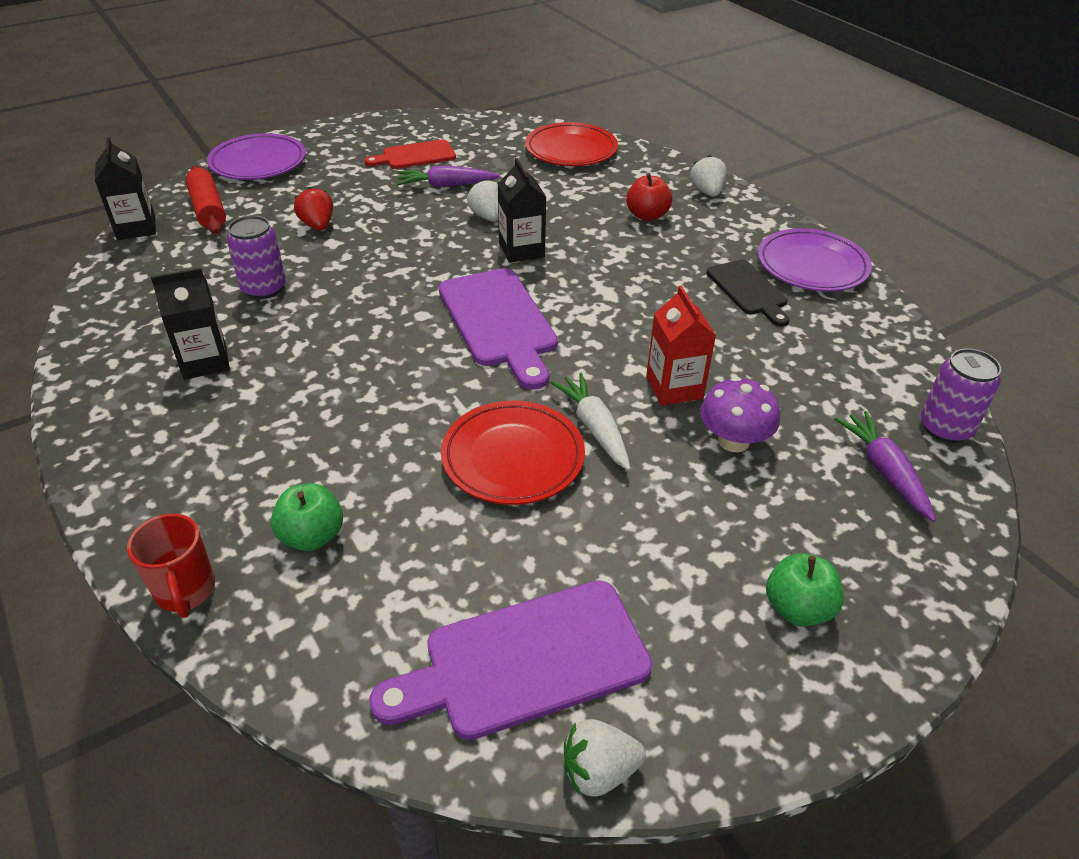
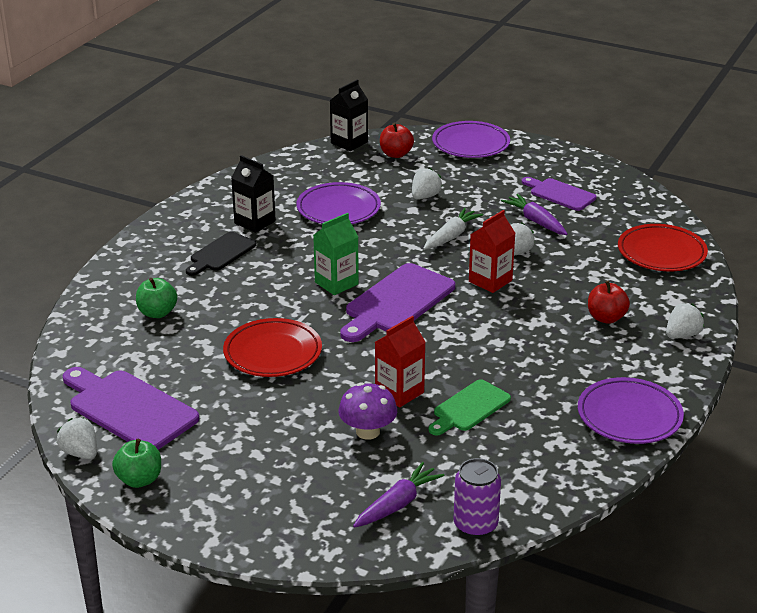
camera: 60 degrees right, 10 degrees down
red mug [127,514,215,618] -> none
red rolling pin [185,165,226,234] -> red apple [380,123,414,158]
purple can [227,216,286,299] -> purple plate [296,182,381,224]
red strawberry [294,187,333,231] -> white strawberry [412,168,442,200]
red cutting board [365,139,456,169] -> purple cutting board [522,177,596,211]
black carton [498,158,547,263] -> red carton [469,210,515,293]
white carrot [550,373,631,471] -> white carrot moved to [423,208,483,250]
black cutting board [706,260,790,326] -> black cutting board moved to [186,232,257,276]
green apple [766,553,844,627] -> green apple moved to [112,439,161,488]
none -> green carton [313,213,359,295]
none -> green cutting board [429,379,511,436]

